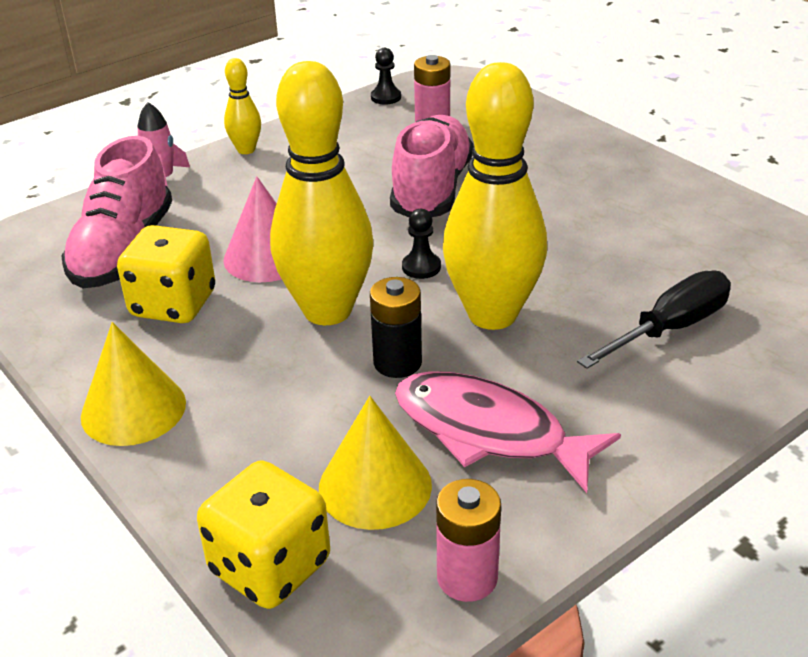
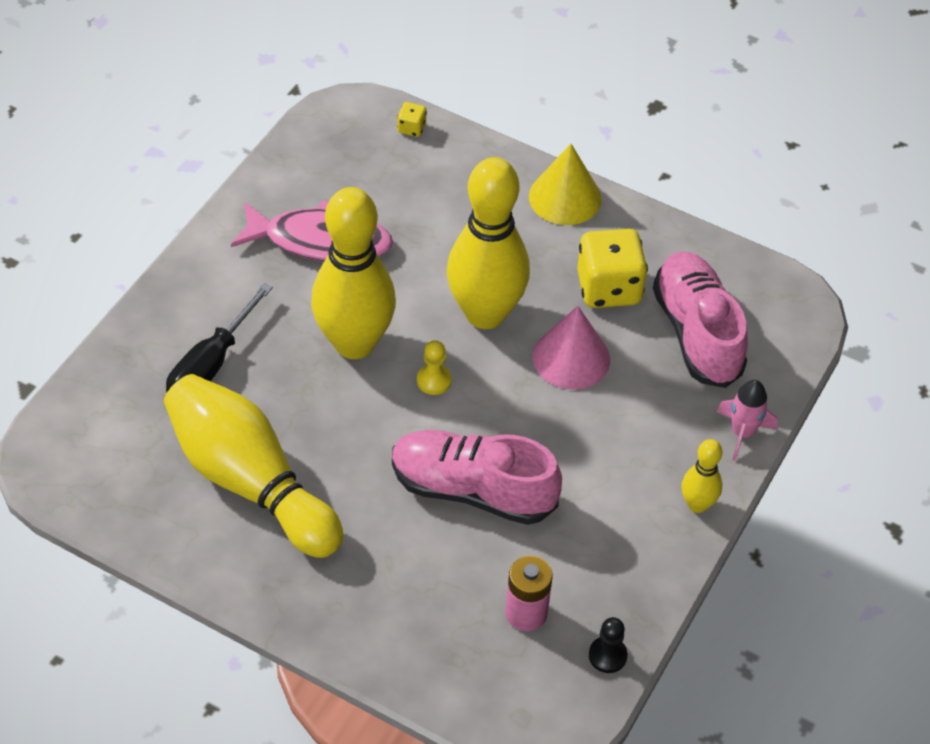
camera: 155 degrees right, 15 degrees up
yellow dice [197,461,330,609] -> yellow dice [397,102,427,137], size x0.44
yellow cone [319,396,432,530] -> none
black battery [370,277,422,378] -> none
pink shoe [390,115,473,217] -> pink shoe turned 120 degrees clockwise [392,430,562,525]
black pawn [402,209,441,279] -> yellow pawn [417,340,452,395]
pink battery [436,479,501,602] -> none
none -> yellow bowling pin [164,374,344,558]

